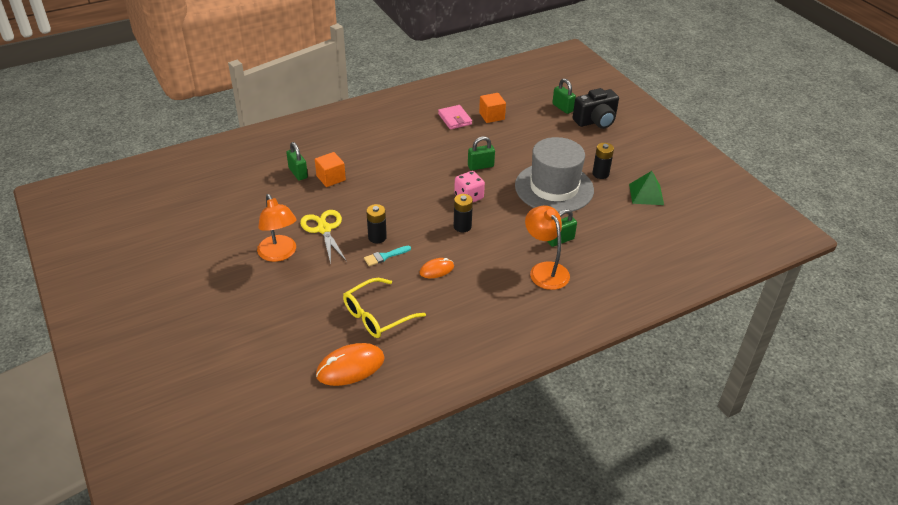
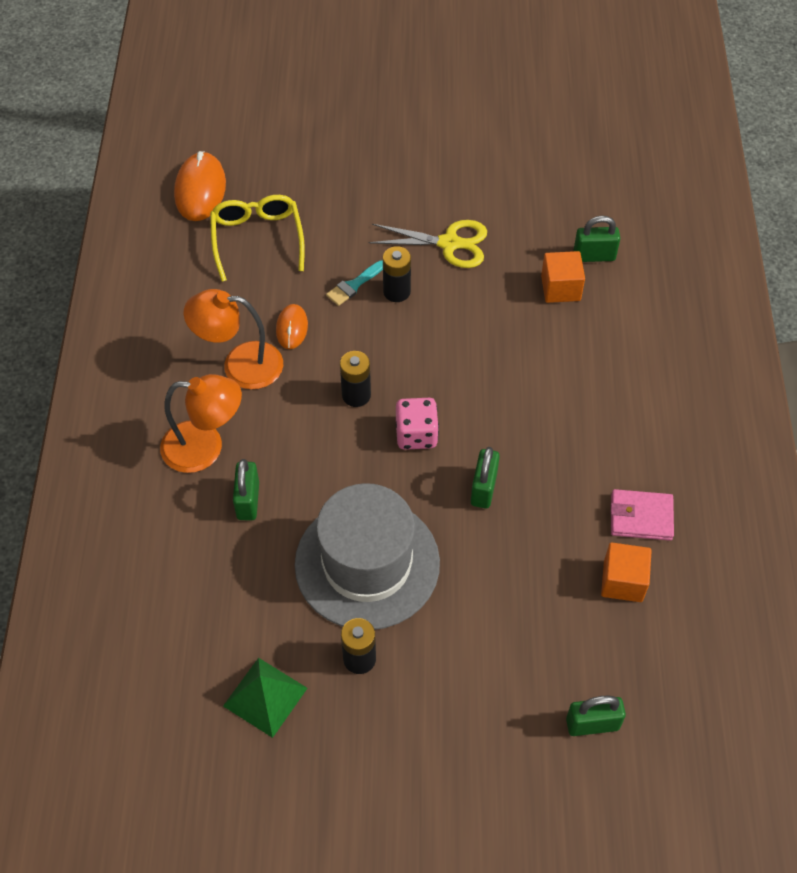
camera: 120 degrees right, 15 degrees up
orange lamp [257,194,297,262] -> orange lamp moved to [184,289,283,389]
turquoise brush [364,246,411,266] -> turquoise brush turned 135 degrees counterclockwise [326,260,383,306]
black camera [573,88,619,129] -> none

